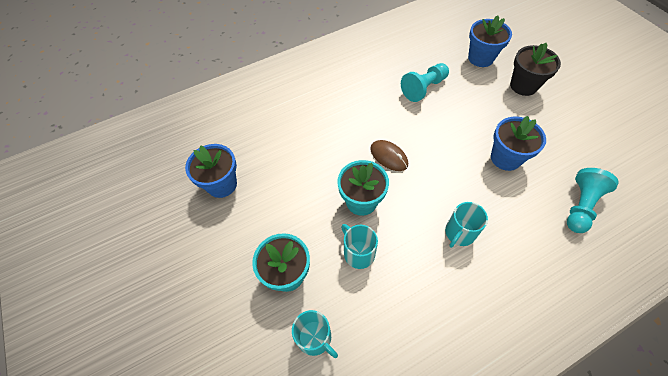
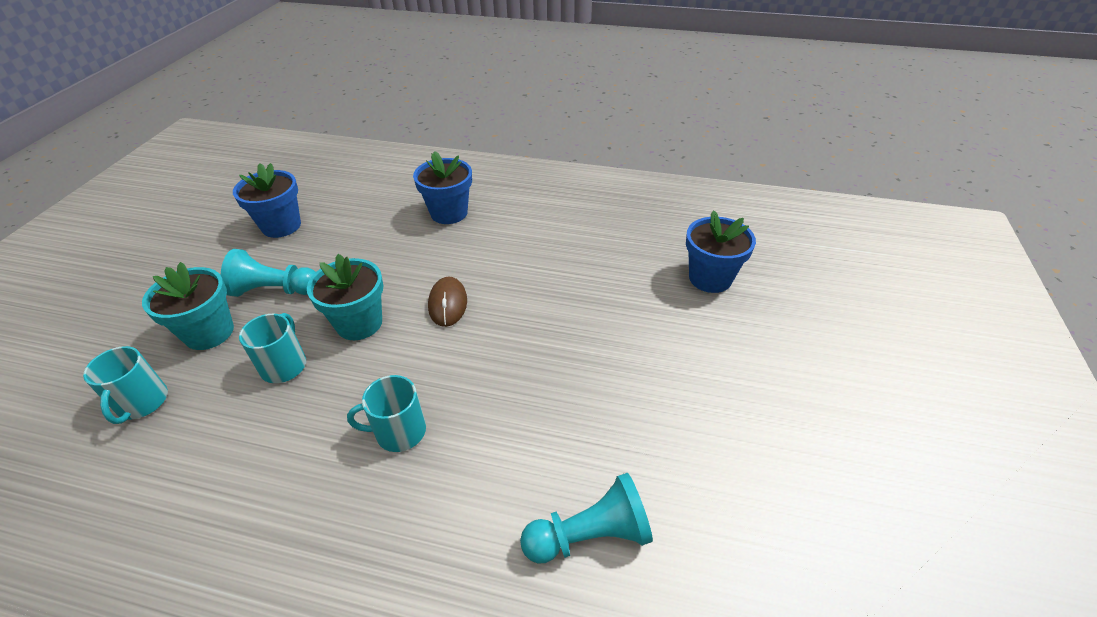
camera: 40 degrees right, 15 degrees down
turquoise pawn [401,63,449,102] -> turquoise pawn moved to [221,249,315,297]
blue flower pot [491,116,546,171] -> blue flower pot moved to [413,151,472,224]
black flower pot [510,43,561,96] -> none

